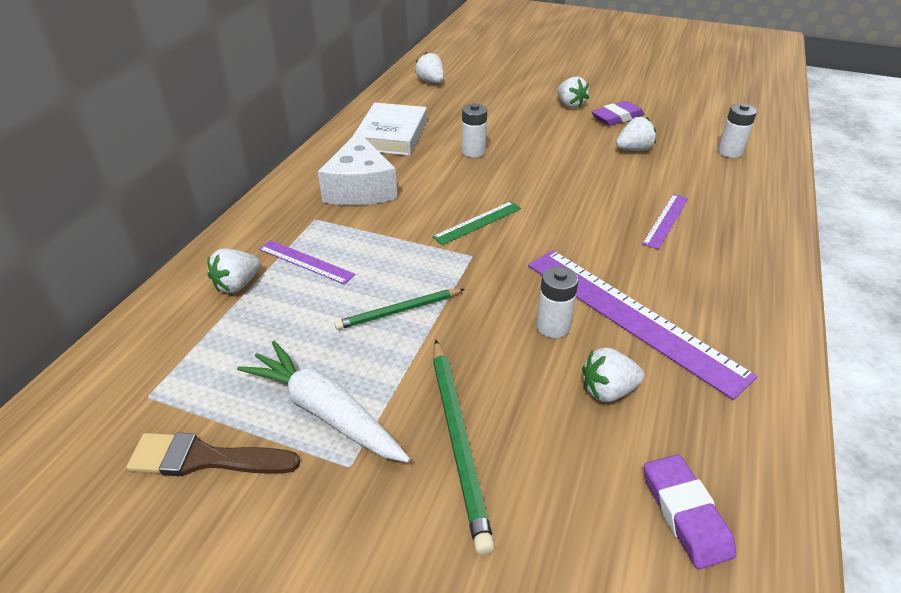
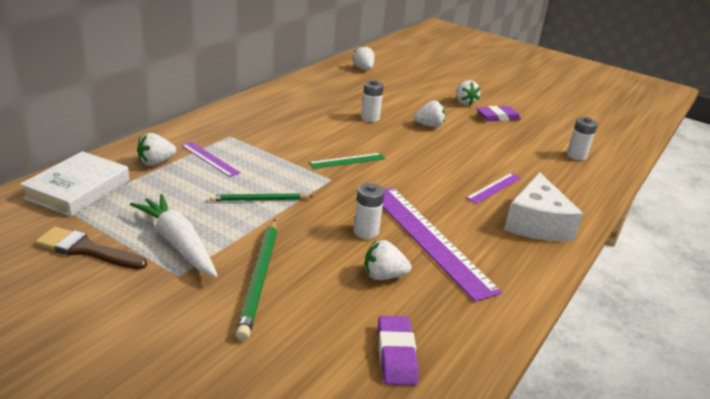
camera: 10 degrees right, 10 degrees down
white cheese [318,132,397,205] -> white cheese moved to [504,172,583,241]
white book [353,103,427,156] -> white book moved to [20,151,130,217]
white strawberry [616,117,656,151] -> white strawberry moved to [414,100,445,127]

